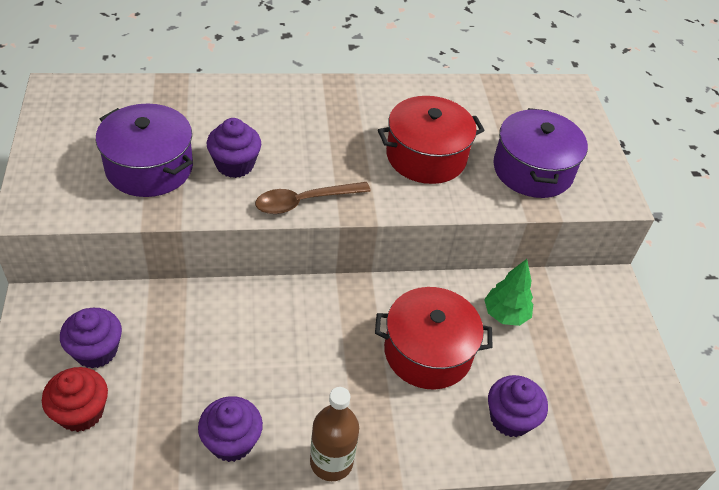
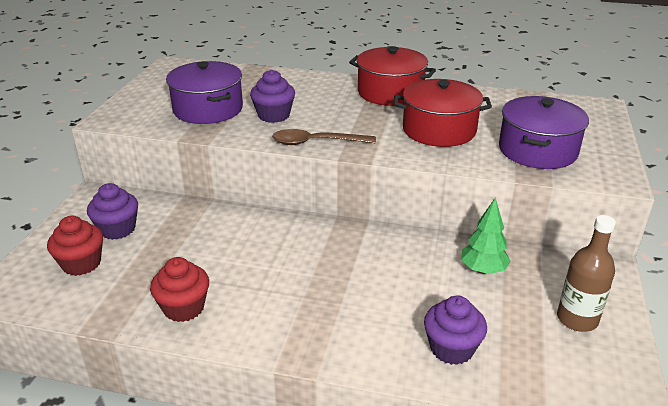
camera: 25 degrees right, 15 degrees down
purple cupcake [198,396,263,462] -> red cupcake [150,257,209,322]
brown bottle [310,387,359,481] -> brown bottle moved to [557,215,616,332]
red pot [375,287,493,390] -> red pot moved to [349,46,436,106]

